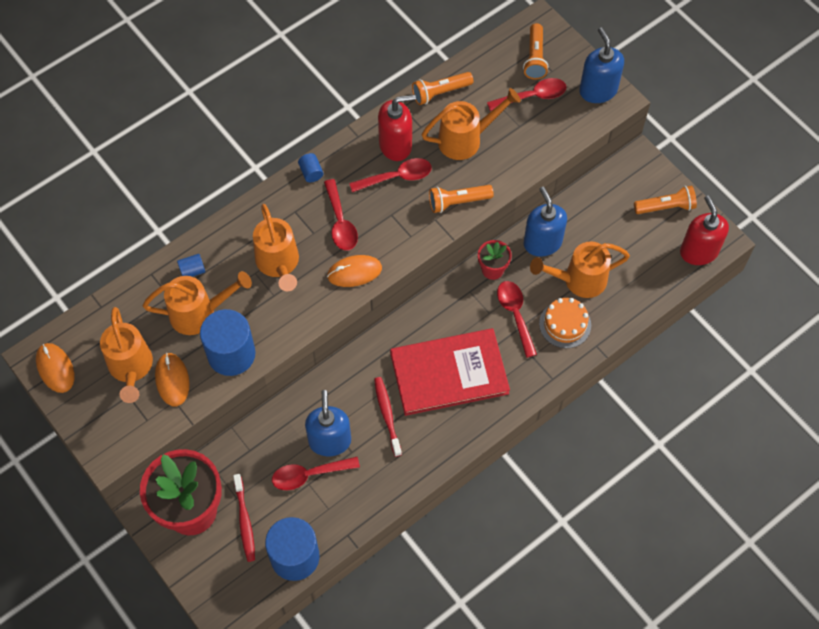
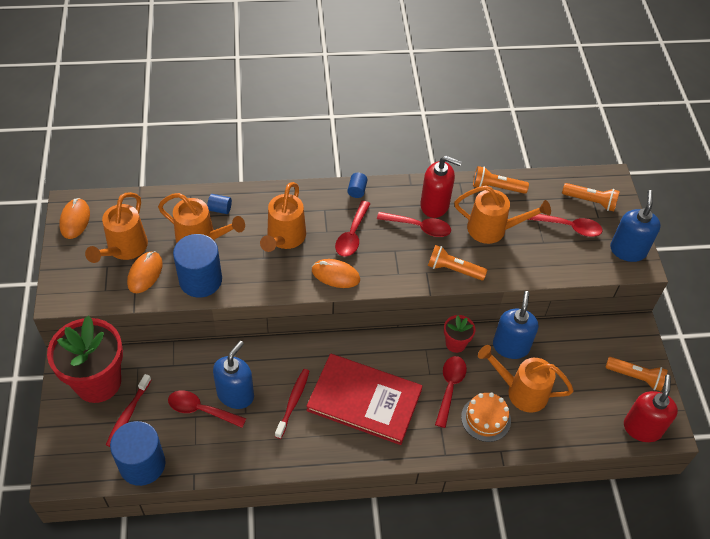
camera: 30 degrees right, 10 degrees down
orange flashlight [523,23,548,80] -> orange flashlight turned 105 degrees counterclockwise [562,183,620,212]

